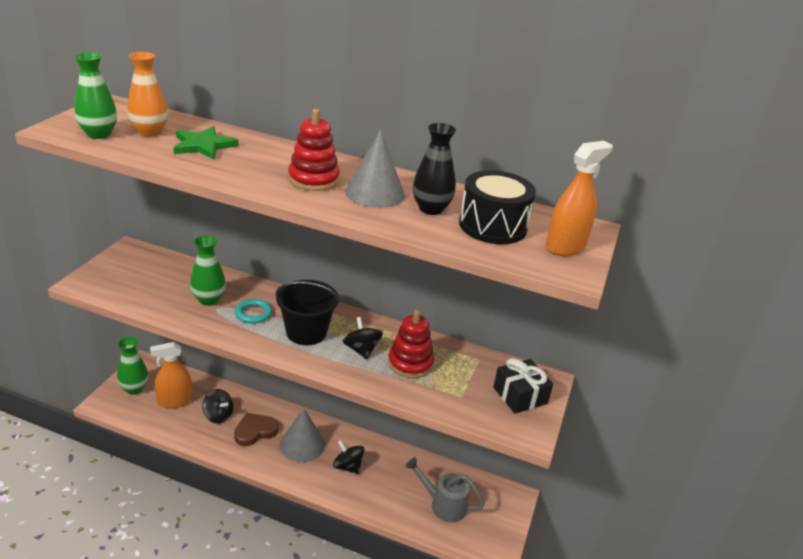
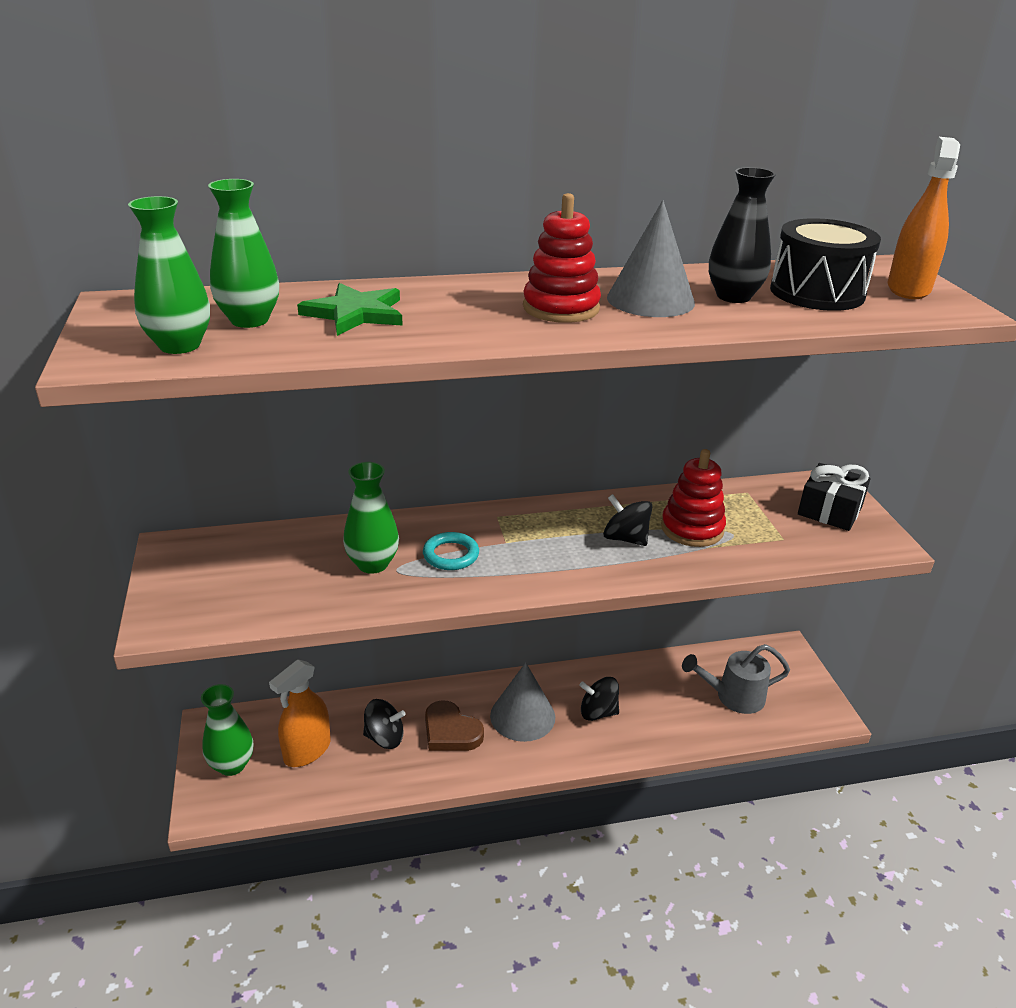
camera: 30 degrees left, 0 degrees up
orange vase [127,52,168,137] -> green vase [208,179,279,328]
brown heart [234,413,278,446] -> brown heart turned 75 degrees counterclockwise [425,700,484,751]
black bucket [276,280,340,345] -> none

